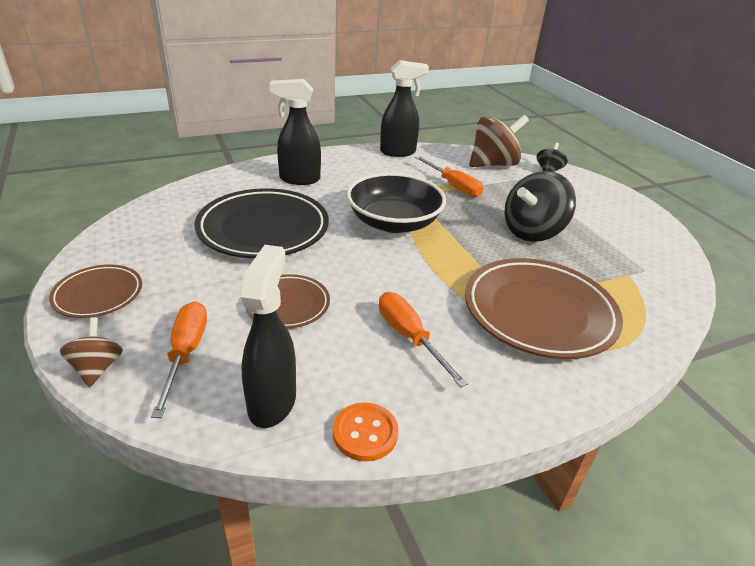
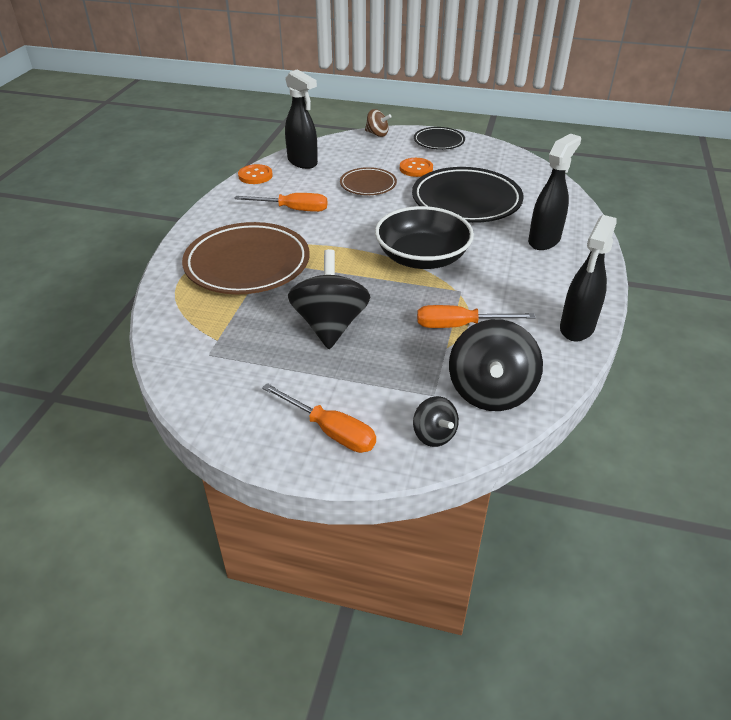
camera: 130 degrees right, 5 degrees up
brown plate [49,264,142,318] -> black plate [414,127,465,150]
orange screwdriver [151,301,207,418] -> orange screwdriver moved to [262,383,376,453]
brown spinning top [469,115,529,167] -> black spinning top [449,319,543,411]
none -> orange button [400,158,433,177]

